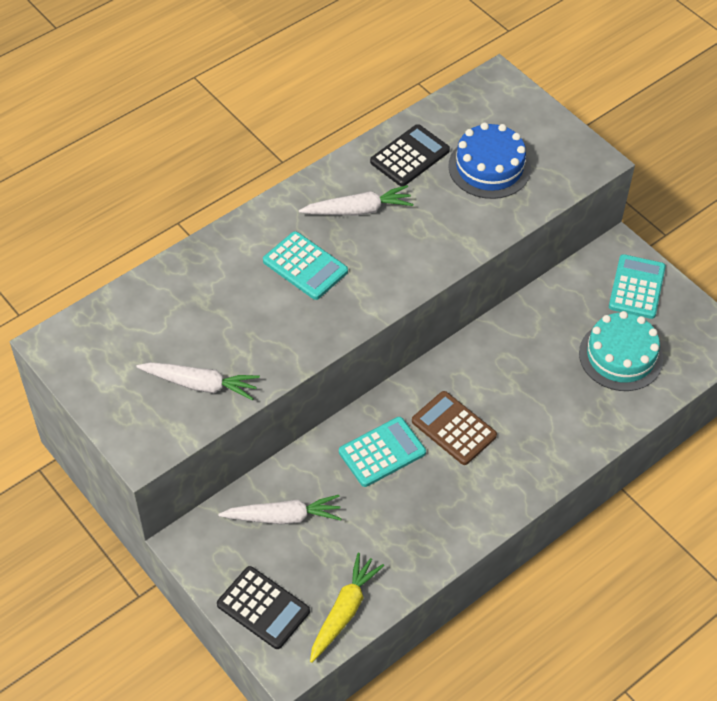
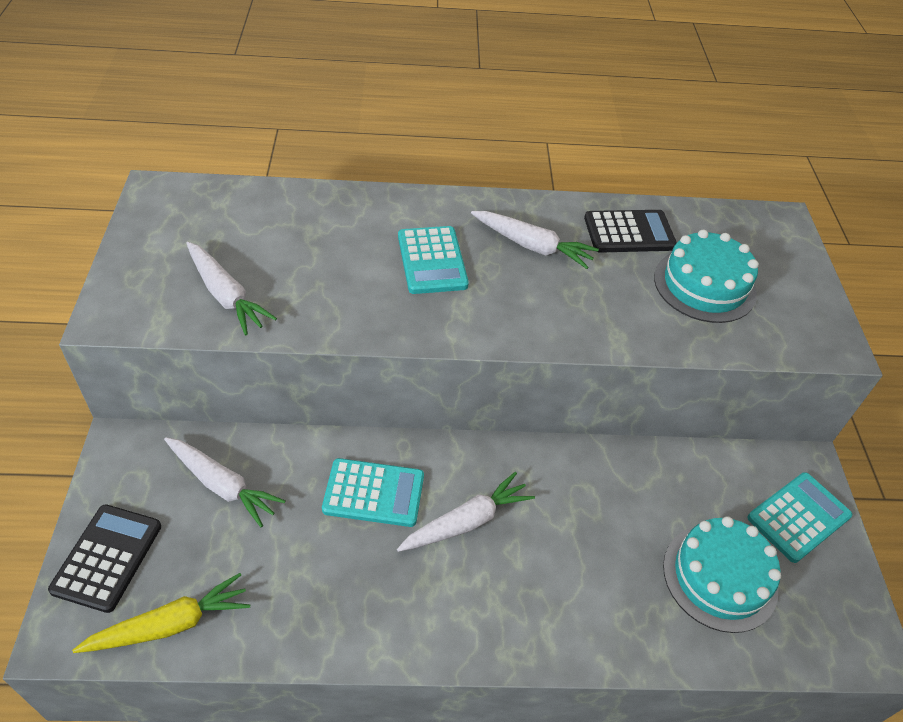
camera: 35 degrees right, 5 degrees down
black calculator [217,566,310,649] -> black calculator turned 150 degrees counterclockwise [48,504,161,613]
brown calculator [412,391,497,465] -> white carrot [397,472,535,552]
blue cake [448,122,531,199] -> turquoise cake [654,230,759,323]

